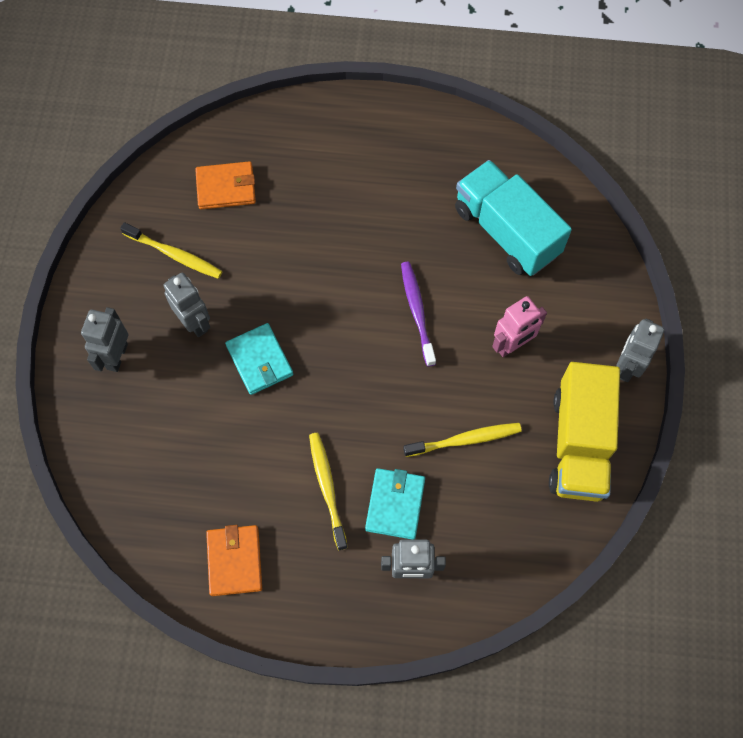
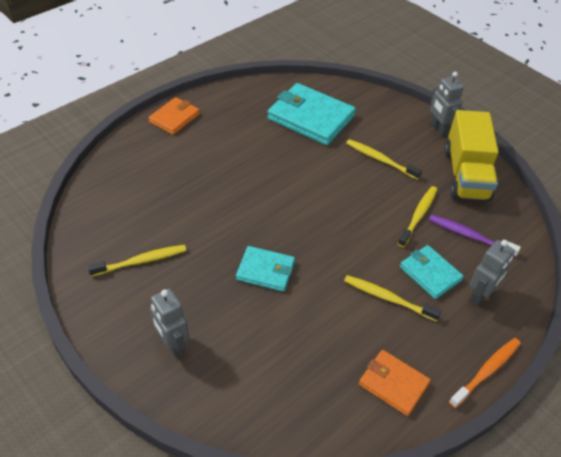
camera: 50 degrees left, 20 degrees down
grey robot [164,273,210,337] -> none
orange wallet [195,161,256,210] -> orange wallet moved to [148,97,200,135]
purple toothbrush [401,262,436,367] -> purple toothbrush moved to [429,215,521,257]
turquoise truck [455,160,572,276] -> turquoise wallet [267,83,356,145]
pink robot [492,296,547,357] -> yellow toothbrush [346,139,422,180]
yellow truck [549,362,620,502] -> yellow truck turned 45 degrees clockwise [445,110,499,201]
none -> orange toothbrush [449,338,521,408]

